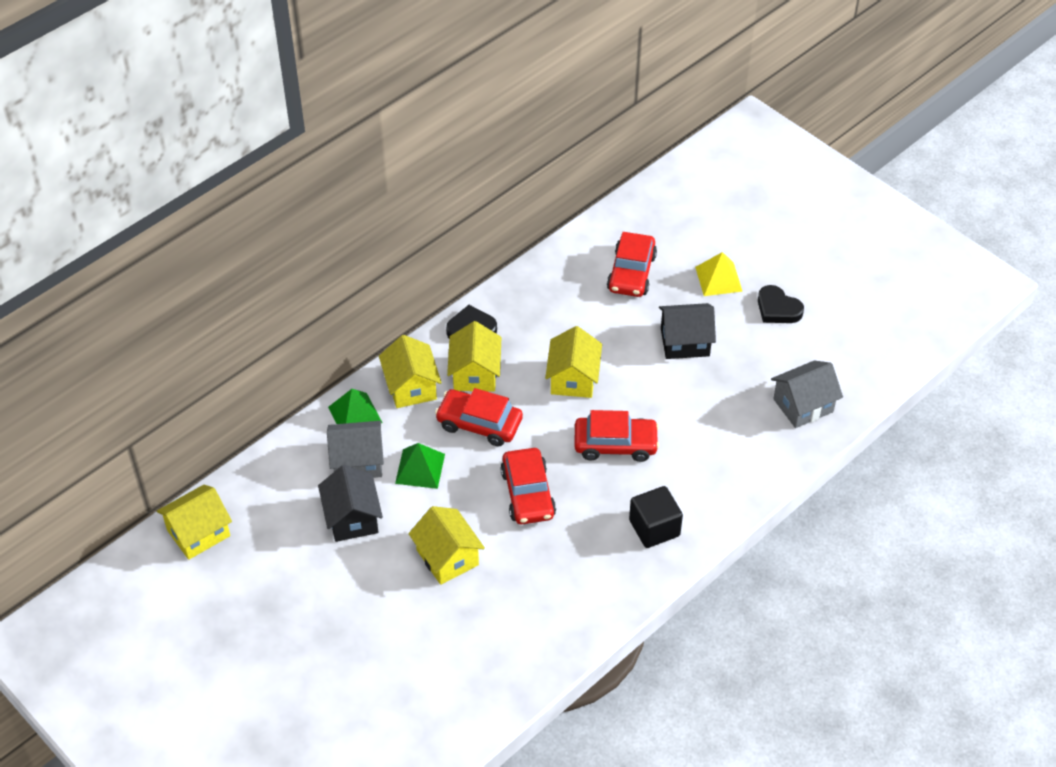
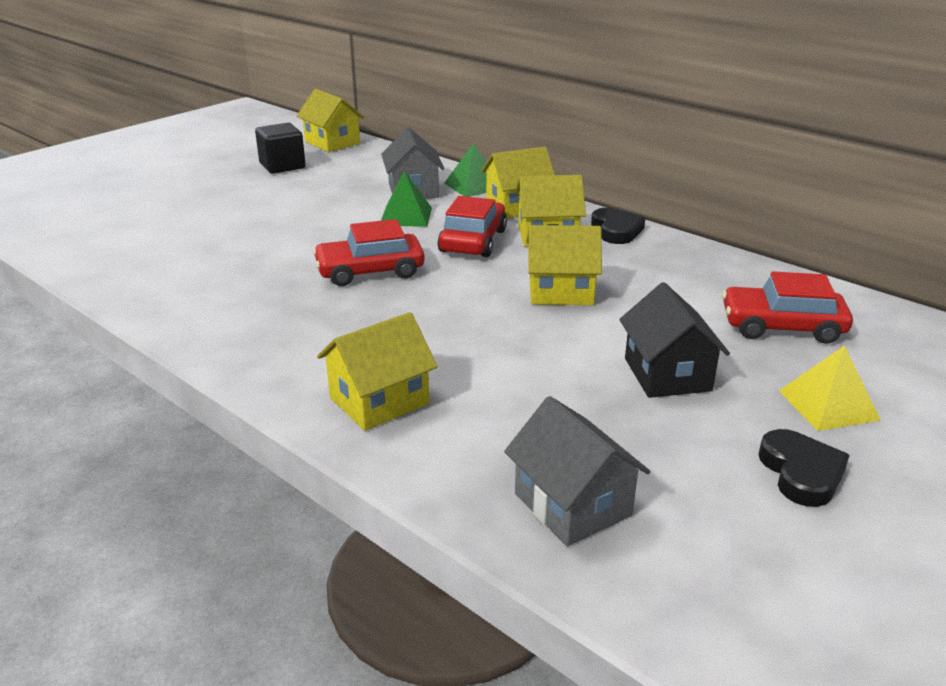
camera: 85 degrees right, 20 degrees down
black house [318,465,383,542] -> none
yellow house [409,506,485,585] -> yellow house moved to [317,312,438,431]
red car [574,410,659,462] -> none
black cube [629,486,683,548] -> black cube moved to [255,123,306,174]
black heart [758,285,804,323] -> black heart turned 135 degrees clockwise [758,429,850,507]

